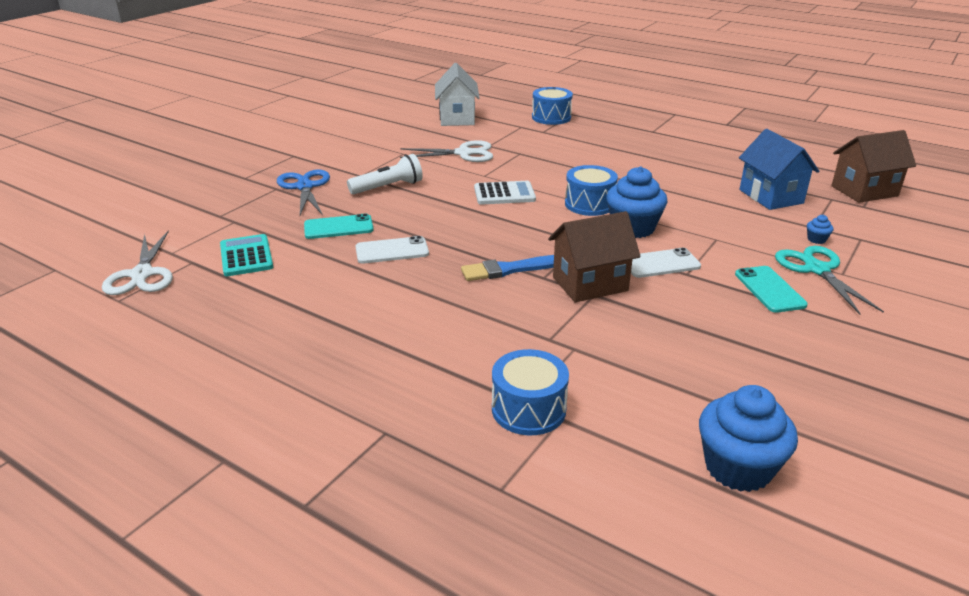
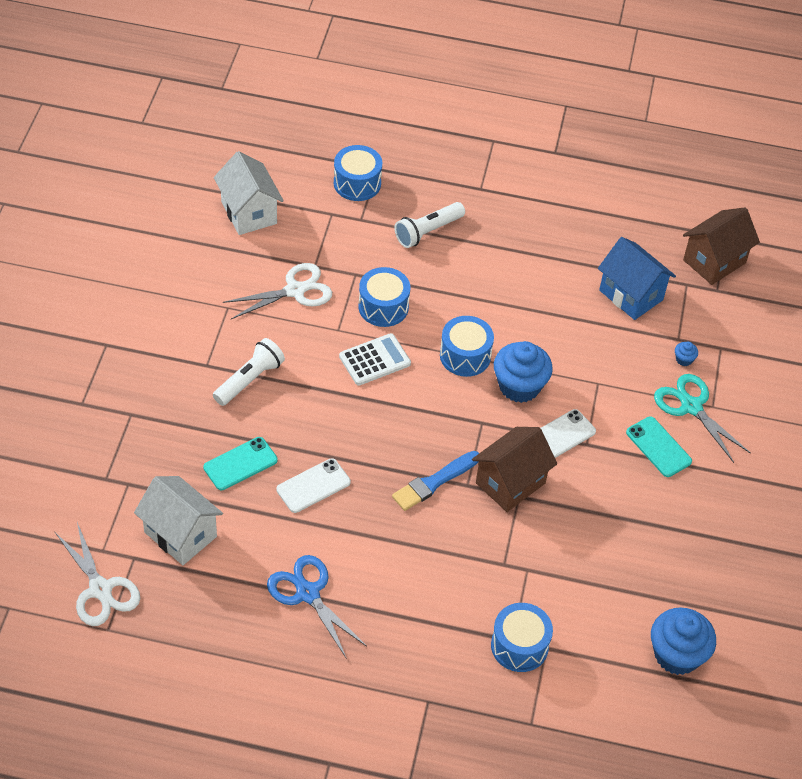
camera: 25 degrees left, 20 degrees up
turquoise calculator [220,234,273,276] -> white house [134,476,223,565]
blue scissors [277,169,330,215] -> blue scissors moved to [267,555,367,659]
none -> blue drum [358,267,410,327]
none -> white flashlight [394,202,465,248]

